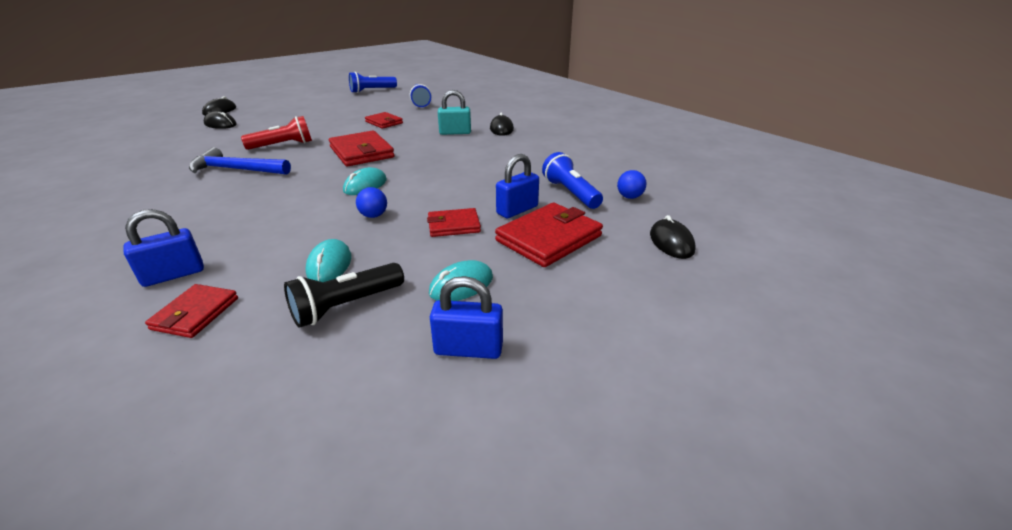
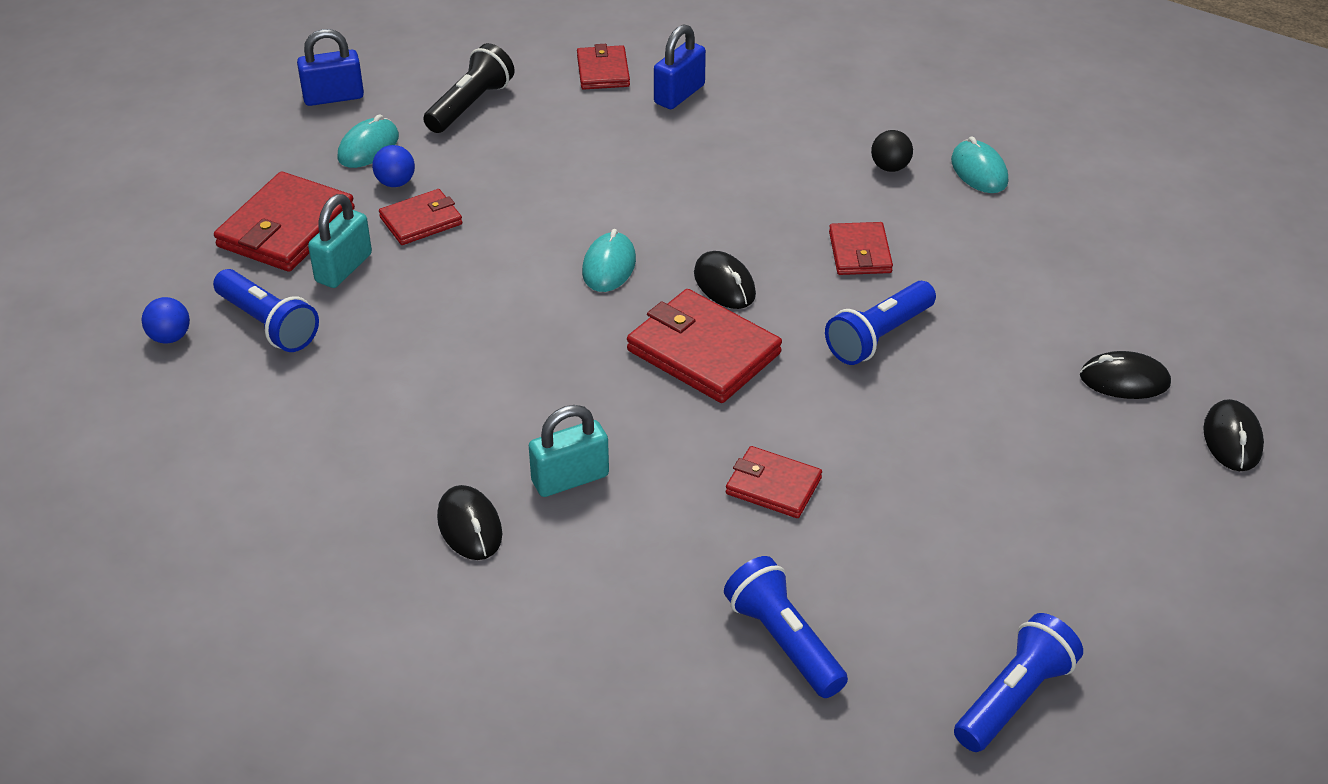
camera: 160 degrees right, 10 degrees up
blue hammer [189,147,291,175] -> red wallet [829,222,893,275]
red flashlight [241,116,312,150] -> blue flashlight [825,281,936,365]
turquoise mouse [305,239,351,282] -> turquoise mouse moved to [951,136,1008,193]
blue ball [356,187,387,218] -> blue ball moved to [372,145,415,187]
blue padlock [496,154,539,218] -> turquoise padlock [308,194,372,288]
black mouse [650,215,696,259] -> black mouse moved to [694,251,756,309]
none -> black ball [871,130,913,172]

